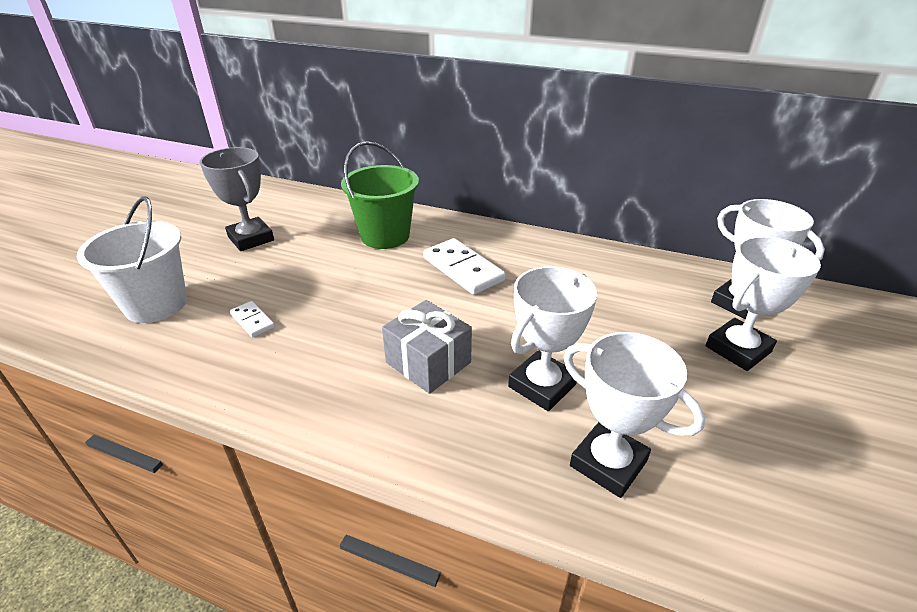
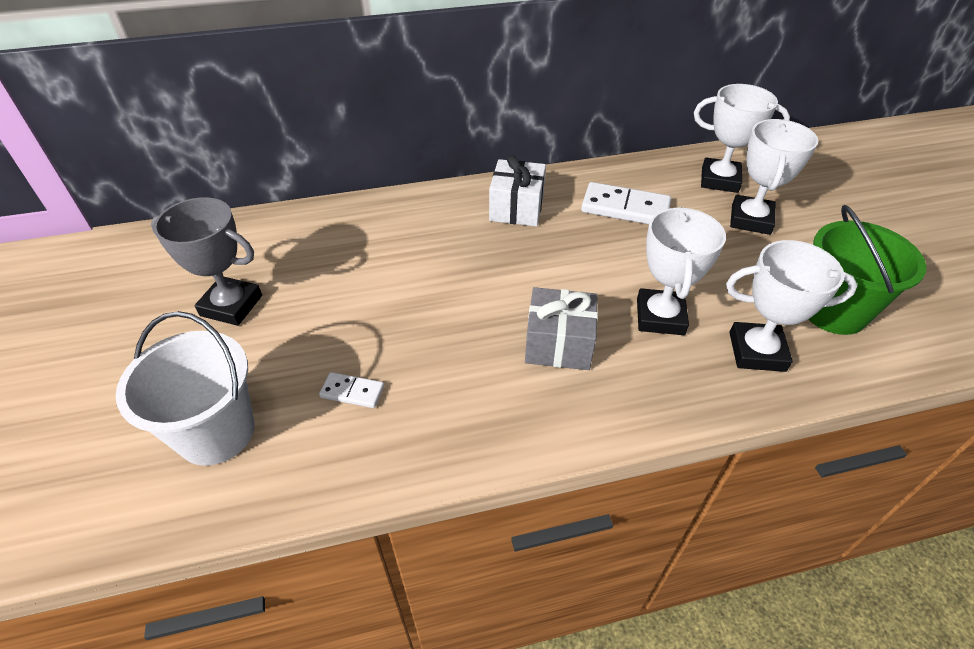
camera: 35 degrees left, 10 degrees up
green bucket [341,141,419,249] -> green bucket moved to [808,205,926,335]
white domino [423,238,506,295] -> white domino moved to [581,182,671,224]
none -> white gift [489,155,546,226]

